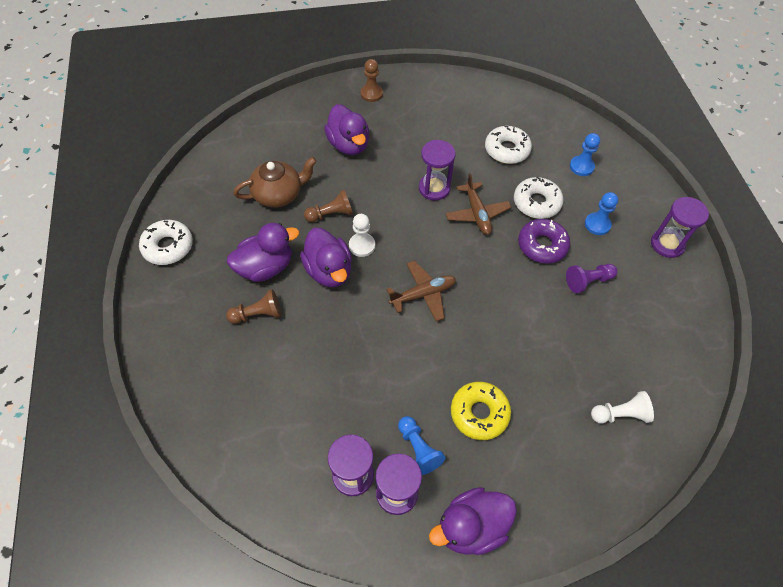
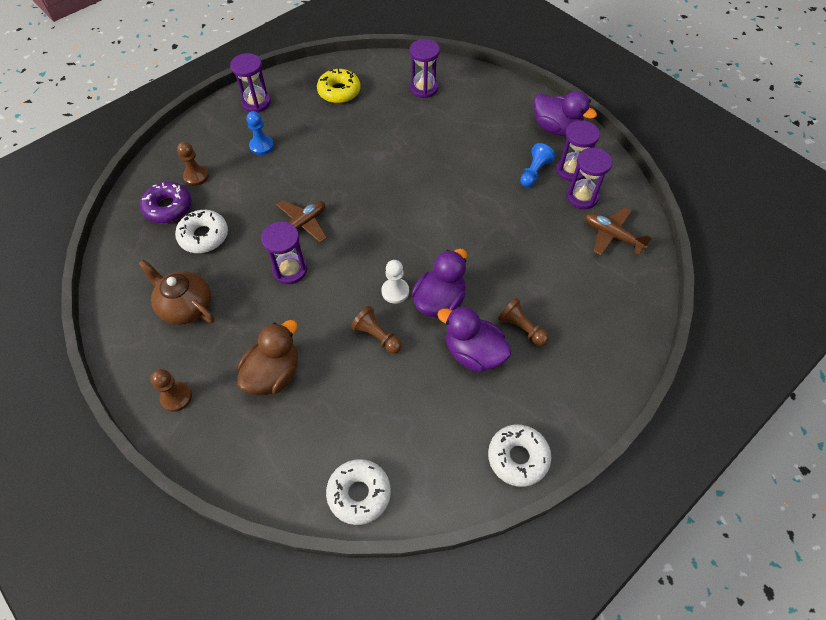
camera: 120 degrees left, 0 degrees up
brown teapot [233,157,317,208] -> brown teapot moved to [138,259,215,325]
purple duck [324,104,369,155] -> brown duck [237,320,298,395]
brown plane [386,261,456,321] -> brown plane moved to [585,207,653,256]
yellow donut [451,382,511,440] -> yellow donut moved to [317,69,361,103]
white donut [514,177,564,219] -> white donut moved to [326,459,391,525]
purple donut [518,219,570,264] -> purple donut moved to [140,182,192,223]
purple pawn [566,264,618,293] -> none
blue pawn [570,133,600,176] -> brown pawn [177,142,209,186]
white pawn [591,391,654,424] -> purple hourglass [410,39,440,98]

